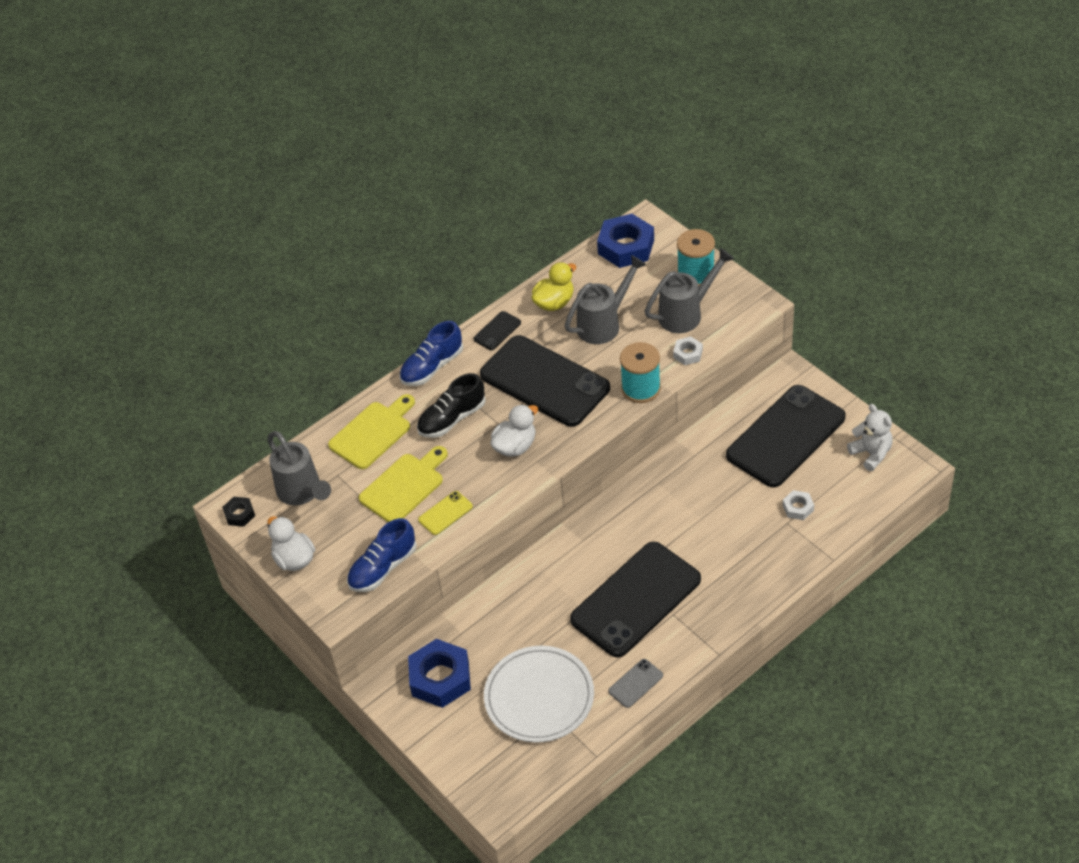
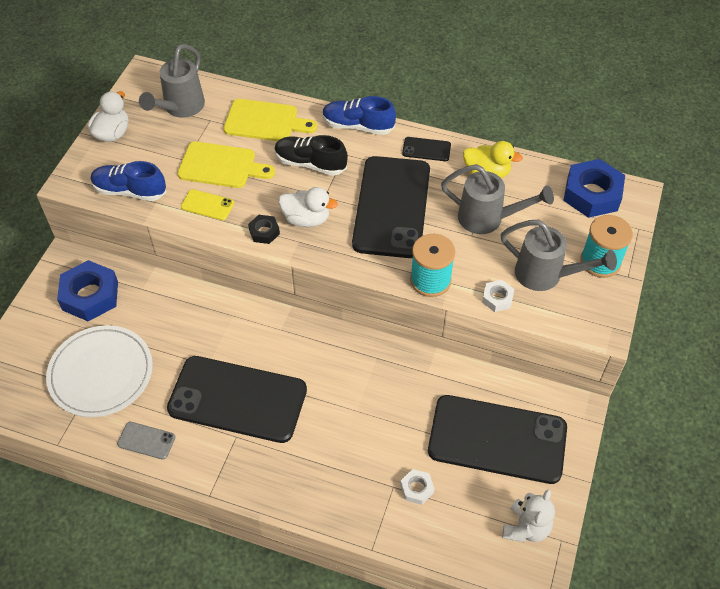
camera: 55 degrees right, 5 degrees up
black nut [222,497,255,527] -> black nut moved to [248,215,280,244]

